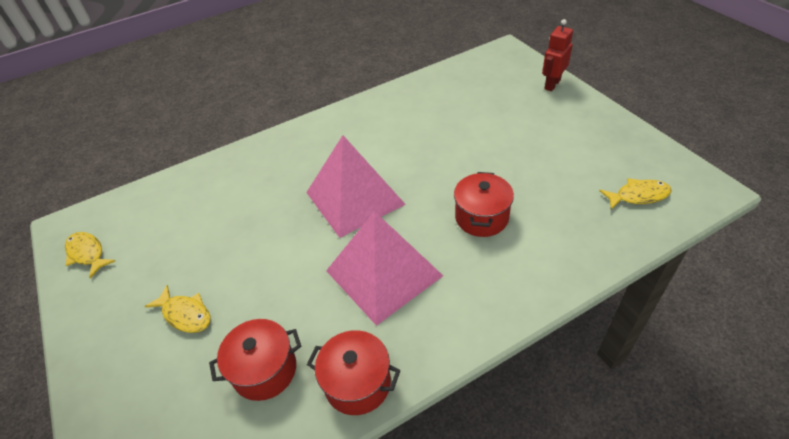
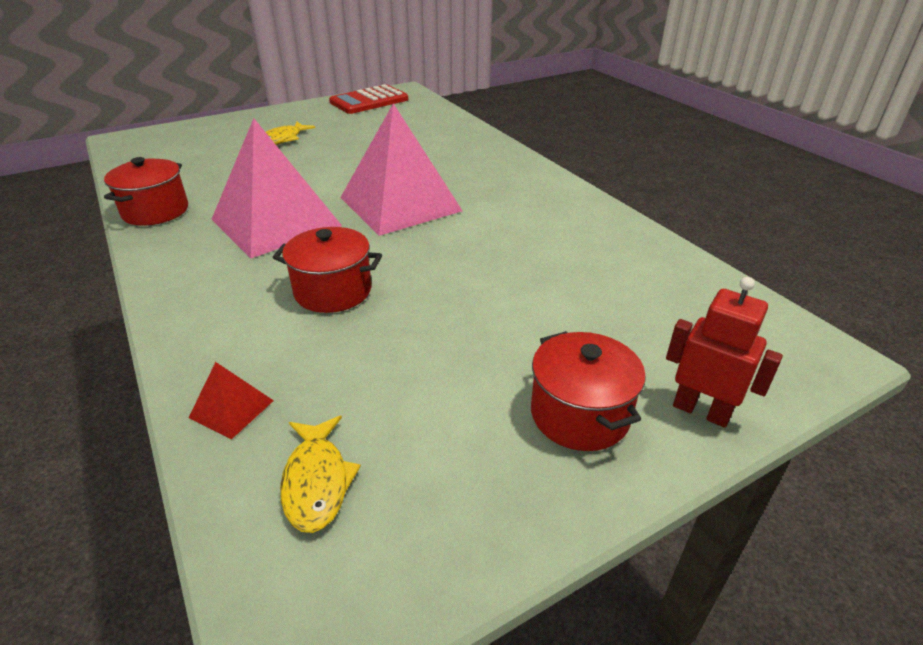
camera: 85 degrees right, 10 degrees down
yellow fish [65,232,115,278] -> red calculator [329,84,408,114]
red pot [209,319,301,401] -> red pot moved to [531,331,646,451]
none -> red pyramid [189,362,274,439]

